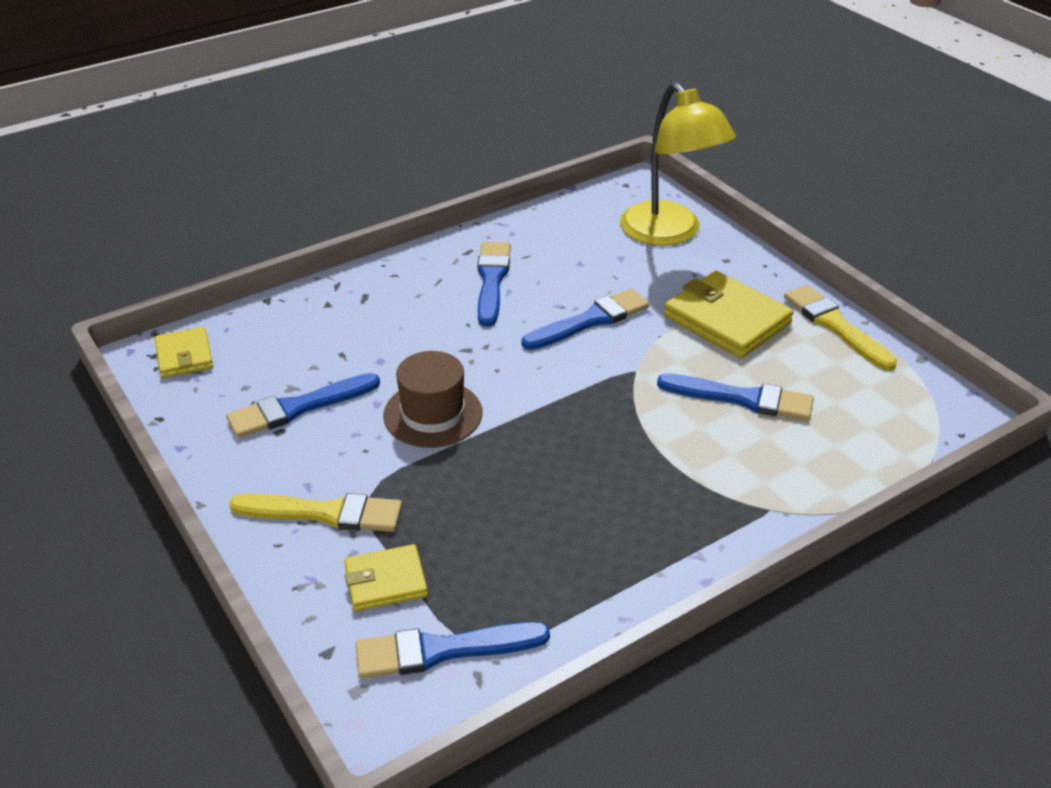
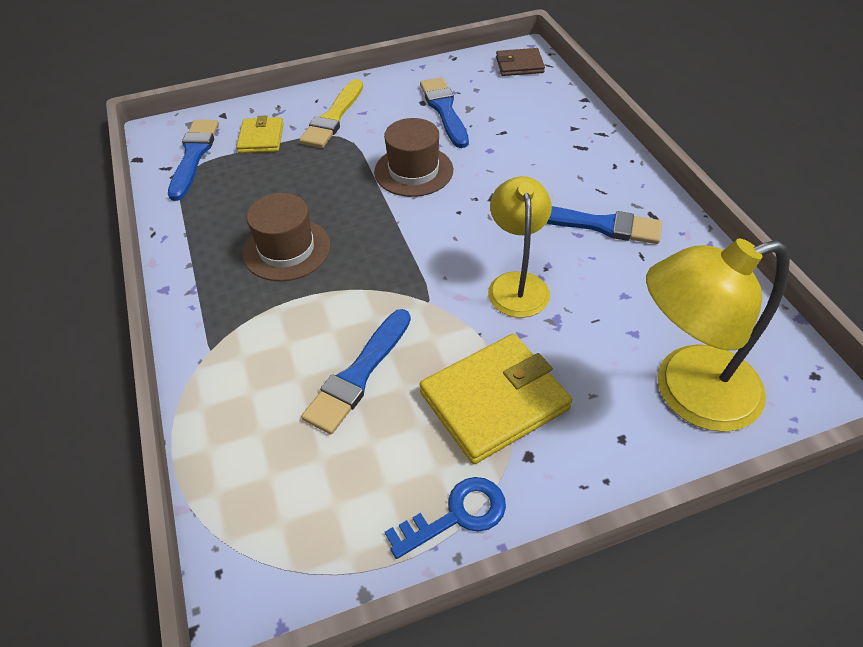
camera: 105 degrees right, 10 degrees up
yellow wallet [155,327,213,378] -> brown wallet [496,48,545,76]
blue brush [521,289,649,350] -> yellow lamp [488,176,552,318]
yellow brush [784,285,897,371] -> blue key [385,477,506,559]
none -> brown hat [242,193,331,281]

